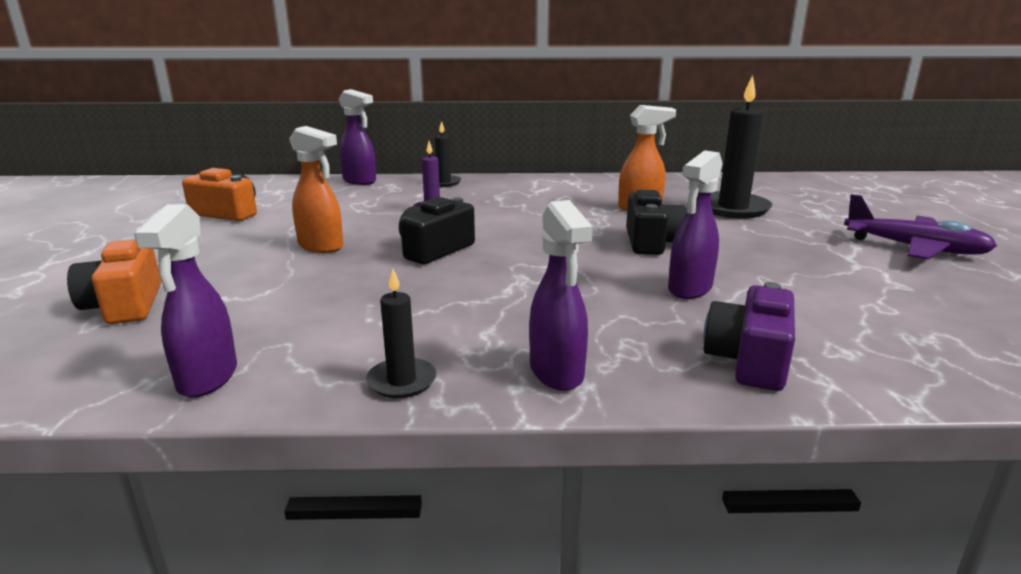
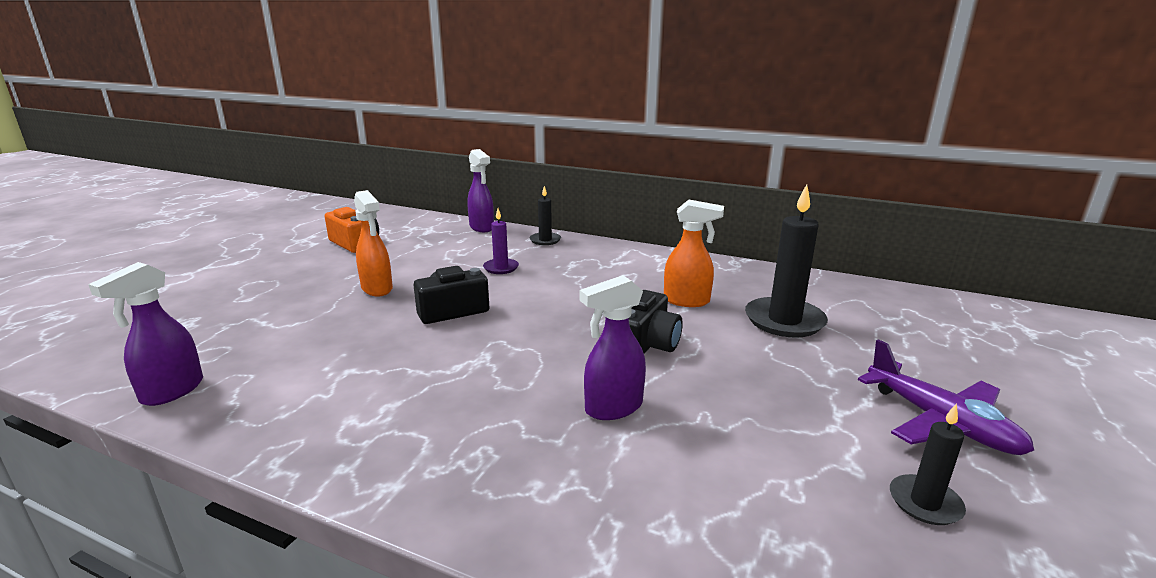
camera: 25 degrees right, 0 degrees up
orange camera [67,237,161,324] -> none
black candle [366,268,436,398] -> black candle moved to [890,403,966,525]
purple spray bottle [529,200,593,391] -> none
purple camera [703,282,795,391] -> none

